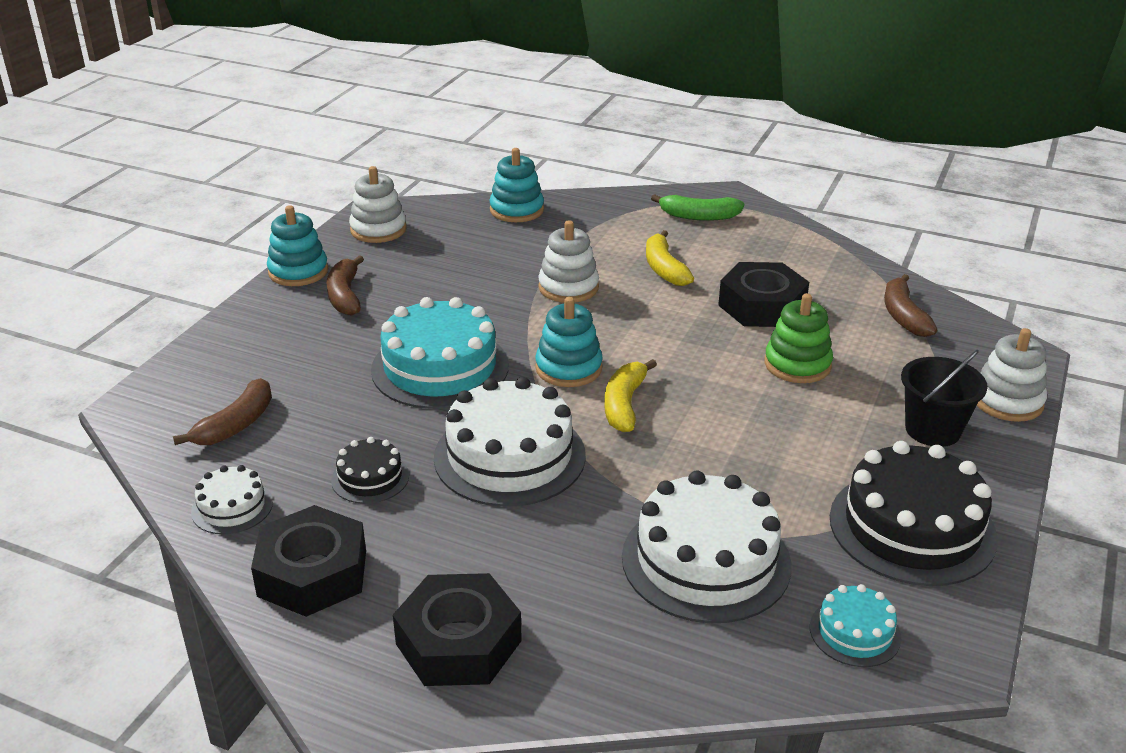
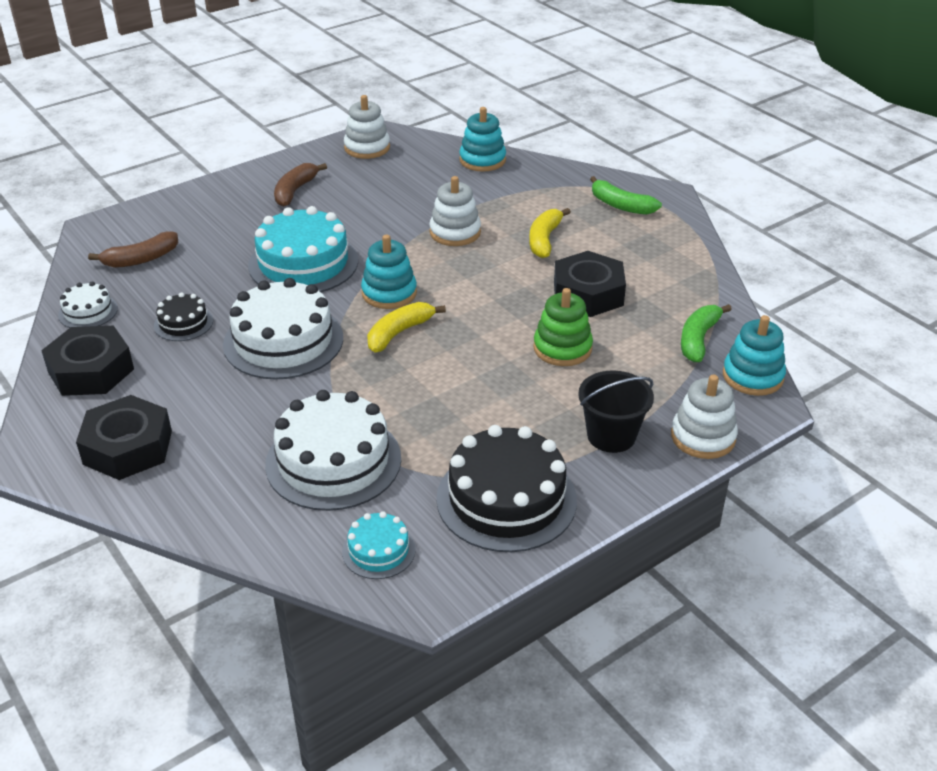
camera: 30 degrees right, 5 degrees up
turquoise stacking toy [267,205,328,286] -> turquoise stacking toy moved to [723,315,786,396]
brown banana [884,274,937,337] -> green banana [681,304,732,362]

